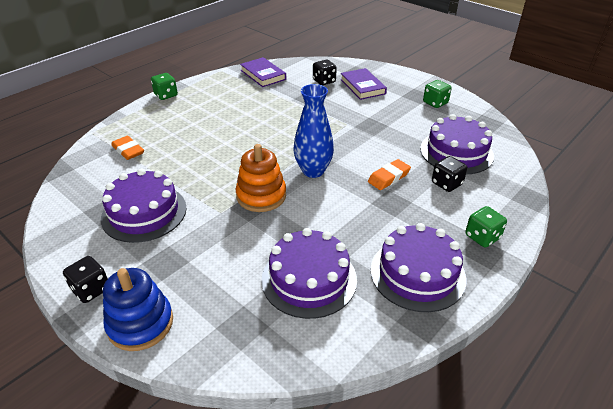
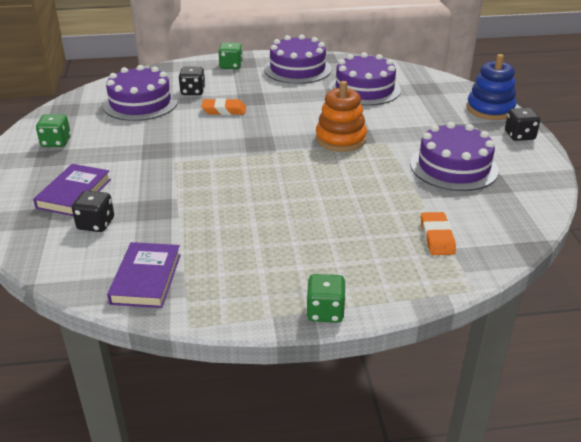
camera: 140 degrees left, 5 degrees down
blue vase [293,84,334,178] -> none

